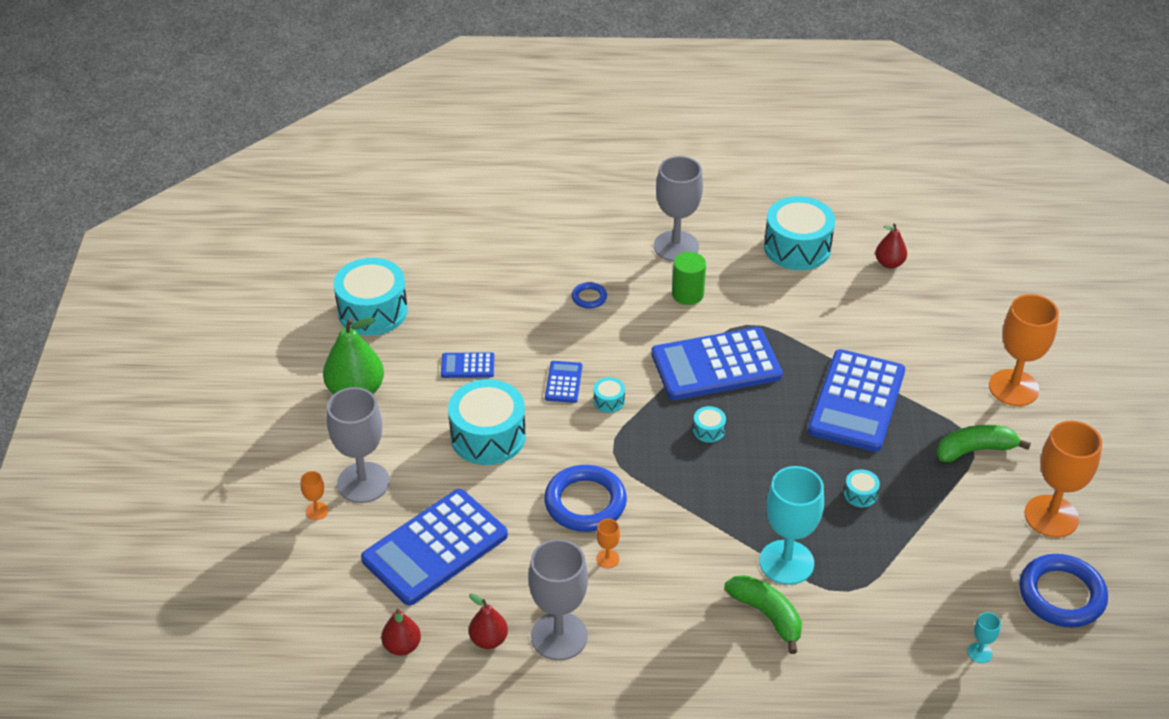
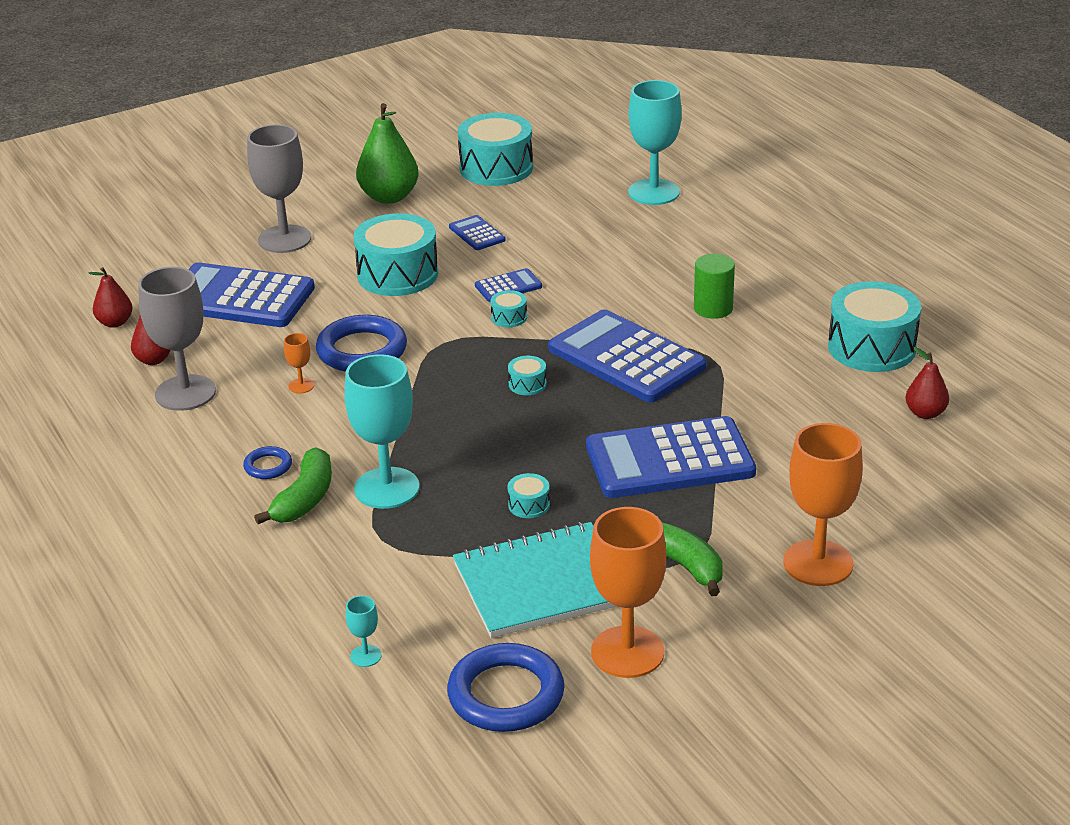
camera: 60 degrees right, 10 degrees down
orange goblet [301,471,328,520] -> none
blue ring [572,282,607,309] -> blue ring moved to [243,446,292,479]
grey goblet [654,156,703,262] -> none
none -> turquoise notebook [453,522,616,638]
none -> turquoise goblet [628,80,682,205]

